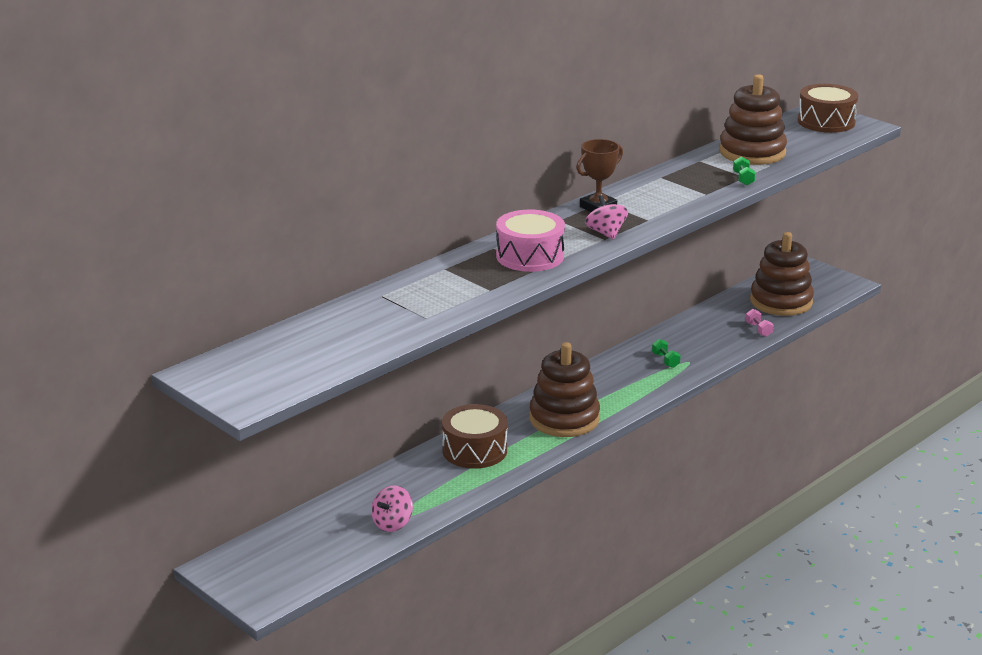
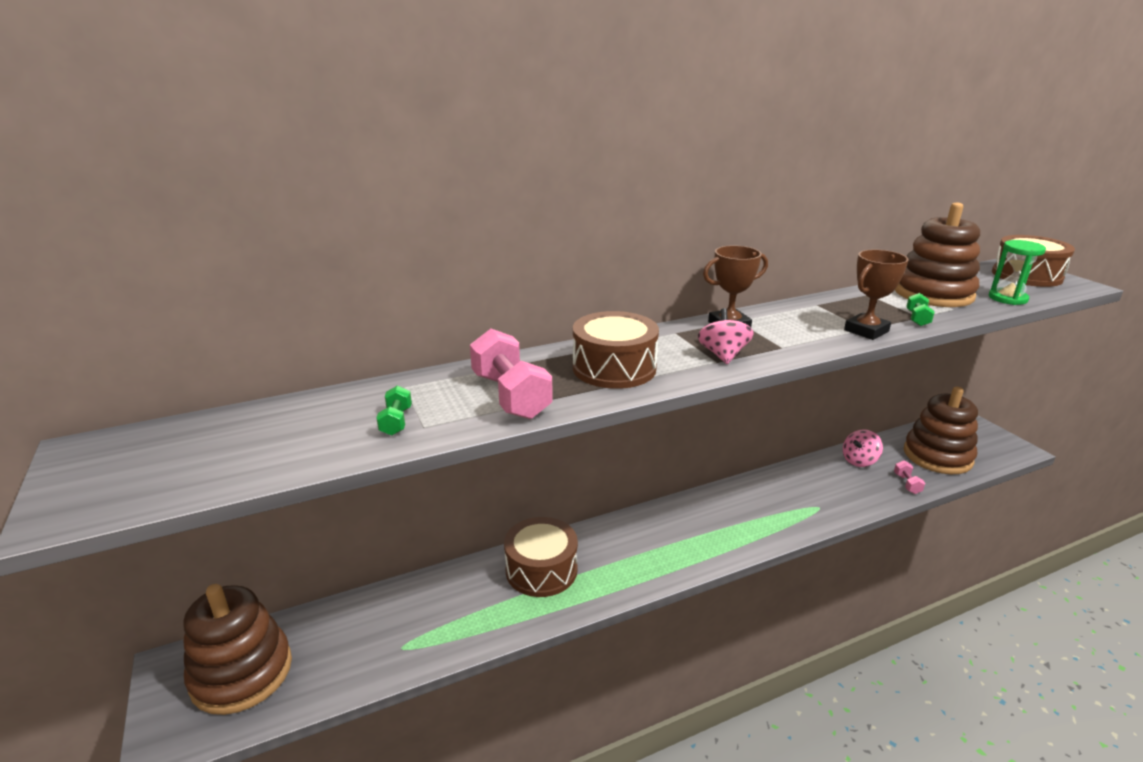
camera: 20 degrees right, 0 degrees up
pink spinning top [371,485,413,532] -> pink spinning top moved to [843,429,883,467]
pink drum [496,210,565,272] -> brown drum [573,311,659,389]
brown stacking toy [529,342,600,437] -> brown stacking toy moved to [183,584,292,715]
green dumbbell [652,339,681,368] -> green dumbbell moved to [376,385,412,436]
none -> pink dumbbell [470,329,553,419]
none -> brown trophy [844,249,909,340]
none -> green hourglass [989,240,1046,305]

